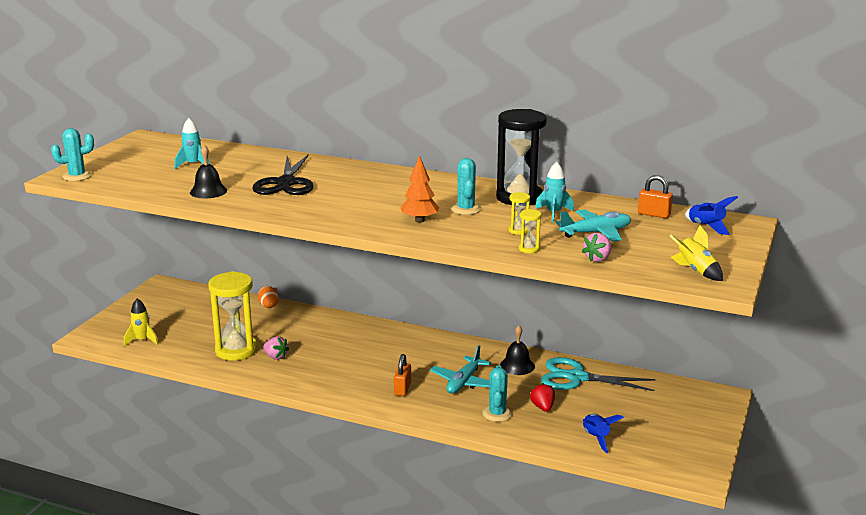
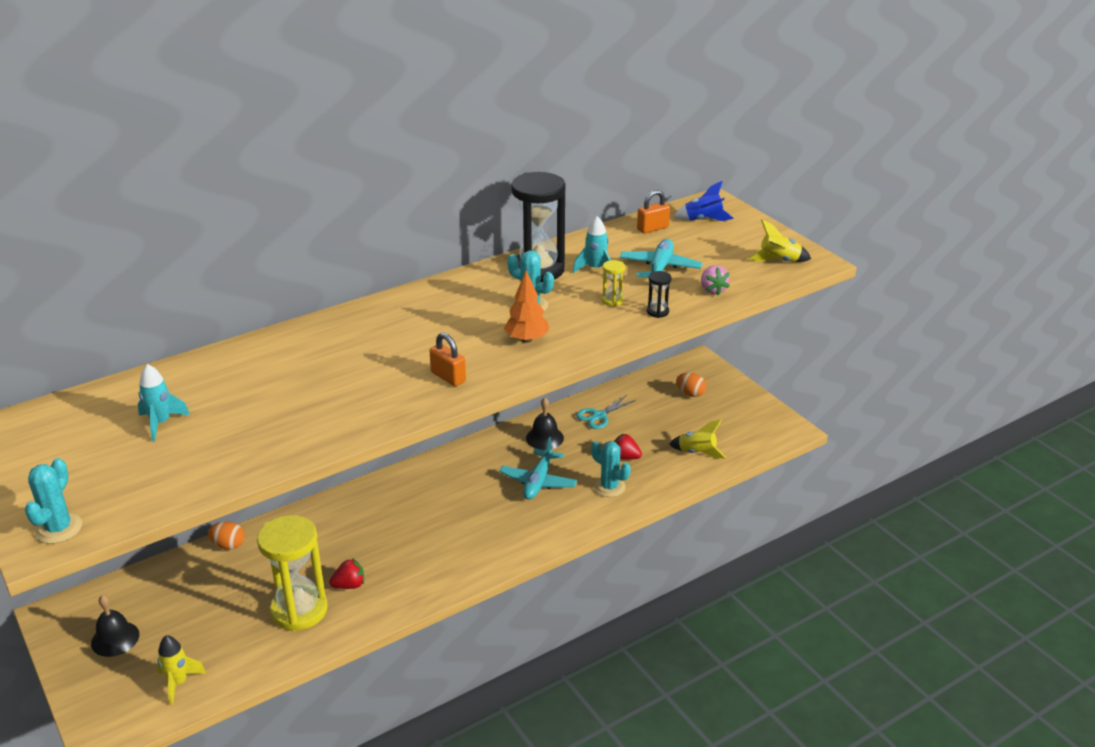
camera: 55 degrees left, 10 degrees up
black bell [190,145,227,198] -> black bell moved to [91,595,139,657]
black scissors [252,154,314,195] -> none
pink strawberry [263,336,289,360] -> red strawberry [329,558,364,589]
orange padlock [394,354,411,396] -> orange padlock moved to [430,333,466,386]
turquoise plane [430,345,491,394] -> turquoise plane turned 45 degrees clockwise [499,437,577,500]
yellow hourglass [519,209,541,253] -> black hourglass [647,271,672,318]
turquoise scissors [541,357,656,391] -> turquoise scissors [576,395,636,429], size x0.57
blue rocket [583,413,624,453] -> yellow rocket [669,419,726,458]
none -> orange egg [676,373,706,397]

